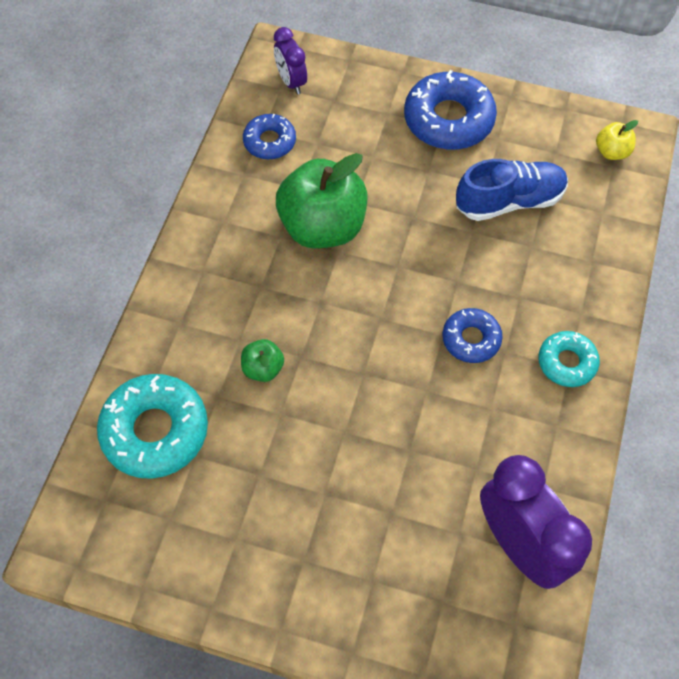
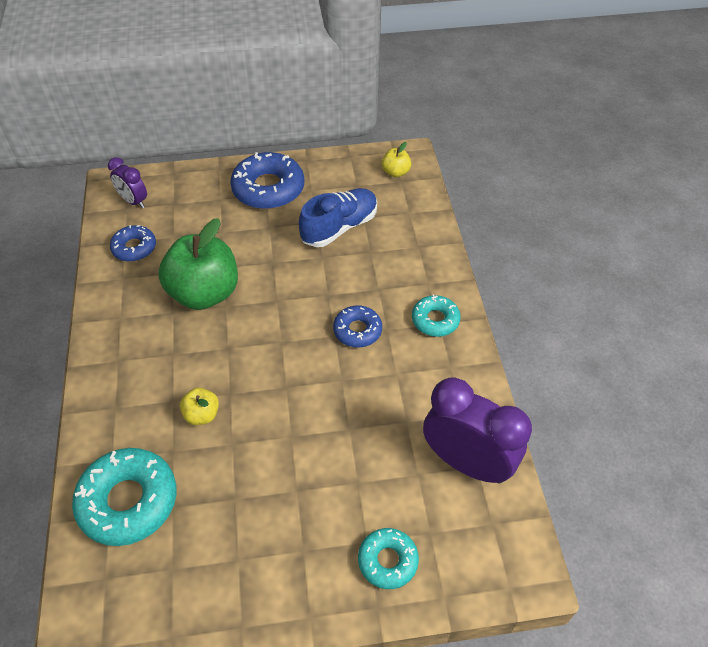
camera: 25 degrees left, 10 degrees down
green apple [241,339,284,382] -> yellow apple [180,388,219,425]
none -> turquoise donut [358,528,419,589]

